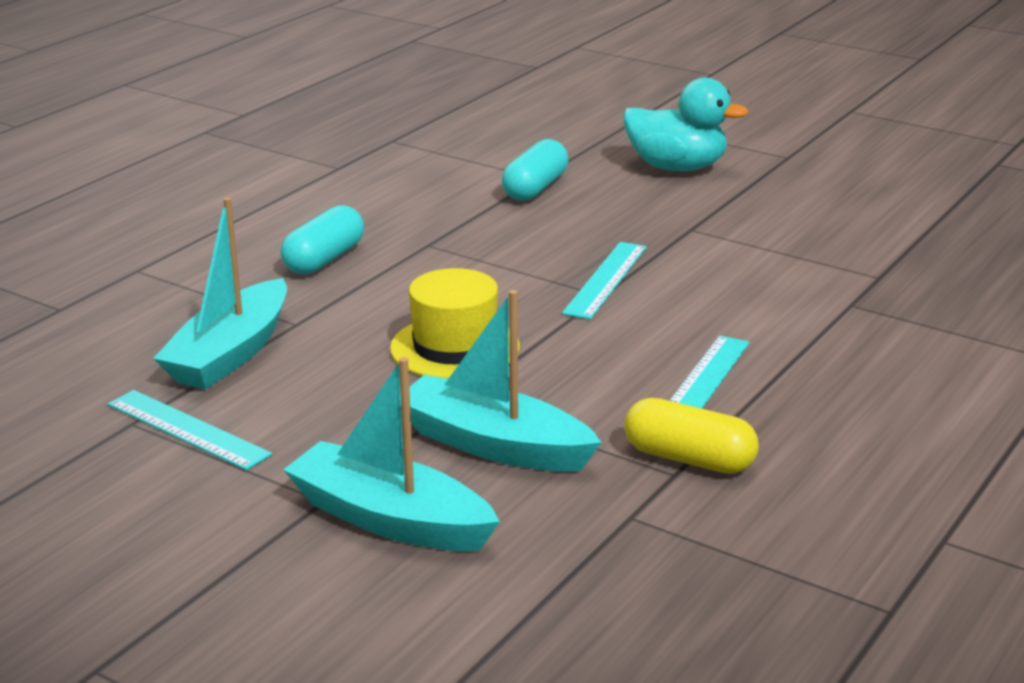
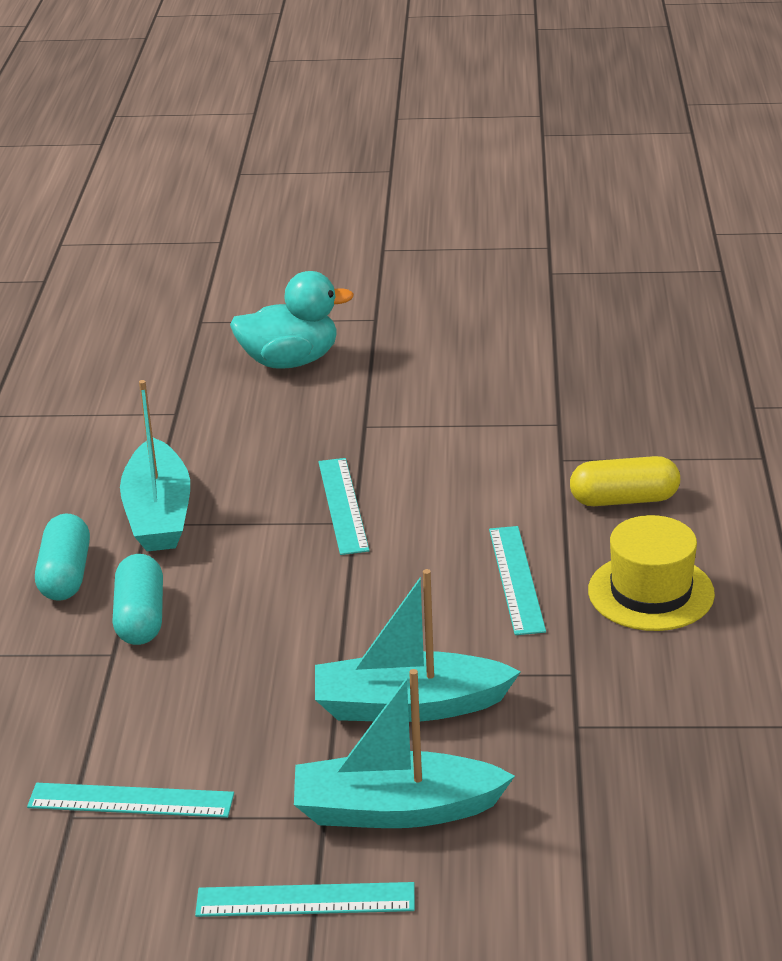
camera: 30 degrees left, 5 degrees up
turquoise boat [153,197,287,390] -> turquoise boat moved to [120,380,190,551]
yellow hat [390,268,520,379] -> yellow hat moved to [588,515,715,631]
turquoise capsule [502,139,568,201] -> turquoise capsule moved to [112,554,163,645]
yellow capsule [624,398,759,474] -> yellow capsule moved to [570,456,680,506]
none -> turquoise ruler [195,882,415,917]

